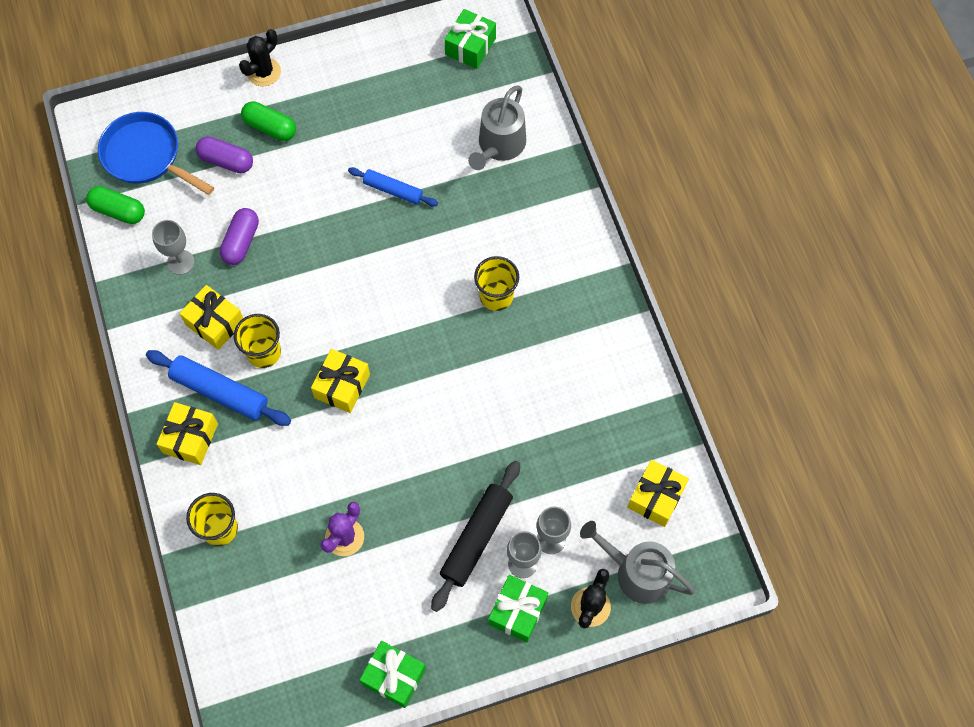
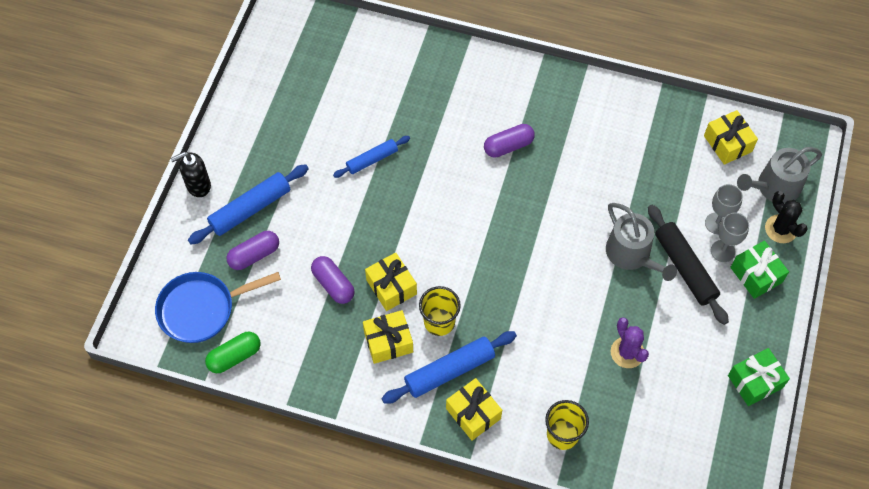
camera: 55 degrees left, 5 degrees down
grey goblet [152,220,194,275] -> none
black cactus [239,29,281,86] -> black soap dispenser [170,152,211,197]
green capsule [241,101,296,141] -> blue rolling pin [188,164,309,244]
yellow gift [311,349,370,413] -> yellow gift moved to [365,253,417,311]
green gift [444,9,496,69] -> none
grey watering can [468,85,526,170] -> grey watering can moved to [606,203,677,281]
yellow cup [474,256,519,311] -> purple capsule [484,124,535,158]

